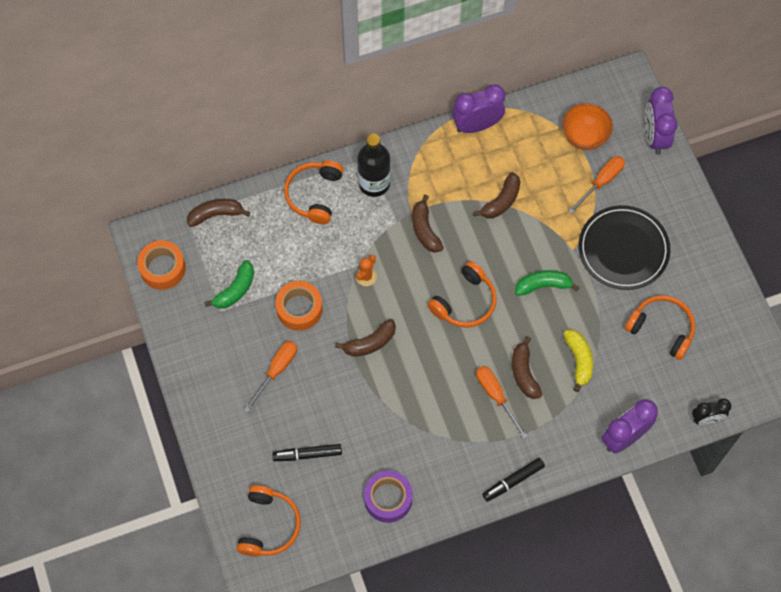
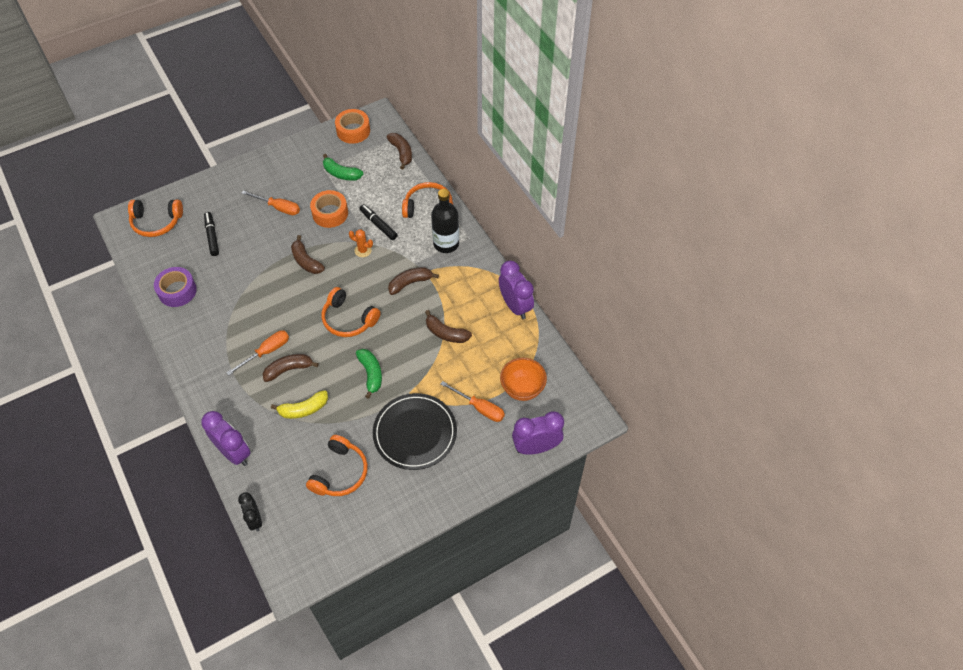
camera: 80 degrees right, 10 degrees down
black marker [482,458,545,502] -> black marker moved to [359,204,398,240]

